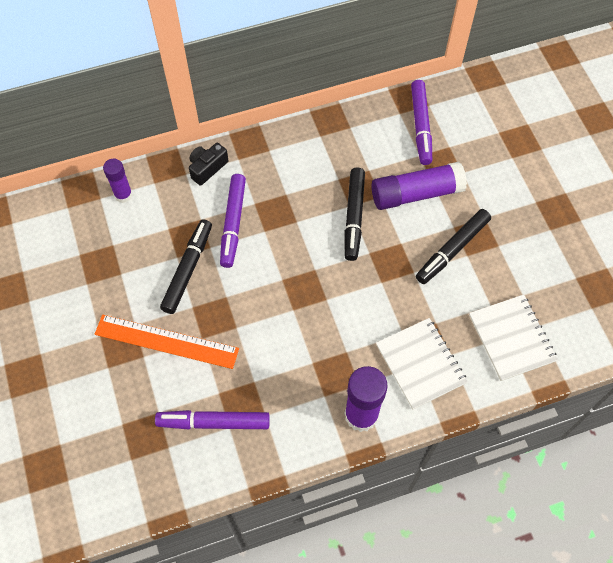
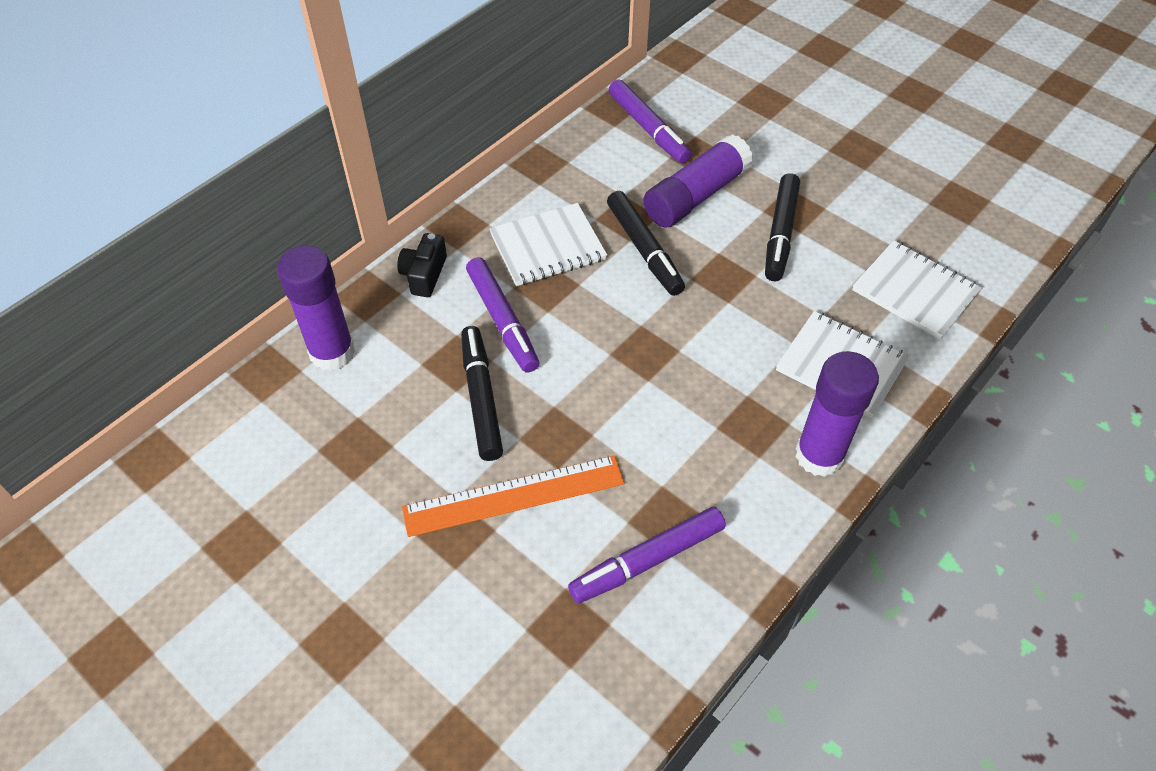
camera: 30 degrees left, 10 degrees down
purple glue stick [103,159,133,203] -> purple glue stick [277,245,355,371], size x1.67
none -> white notebook [489,203,607,286]

